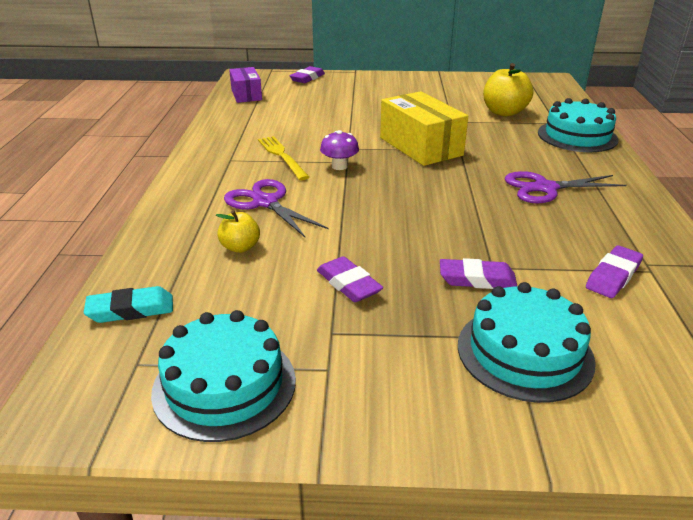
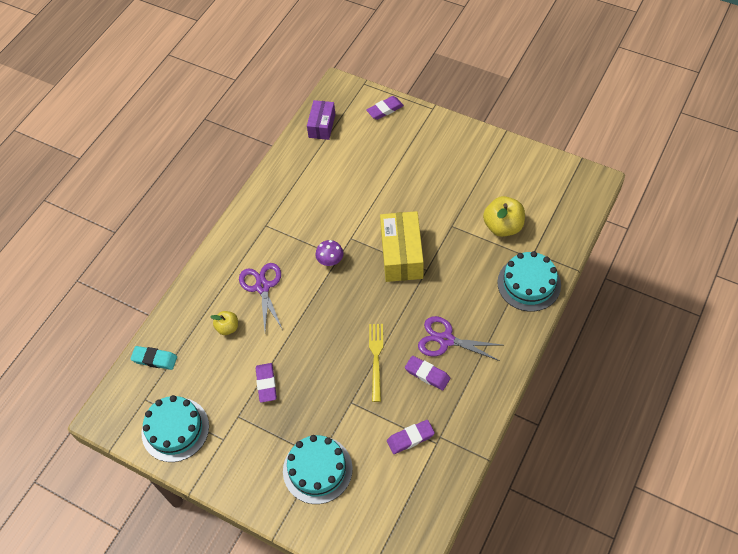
camera: 30 degrees right, 25 degrees up
yellow fork [258,136,309,180] -> yellow fork moved to [369,324,383,402]
purple eraser [440,258,517,289] -> purple eraser moved to [405,356,450,390]

